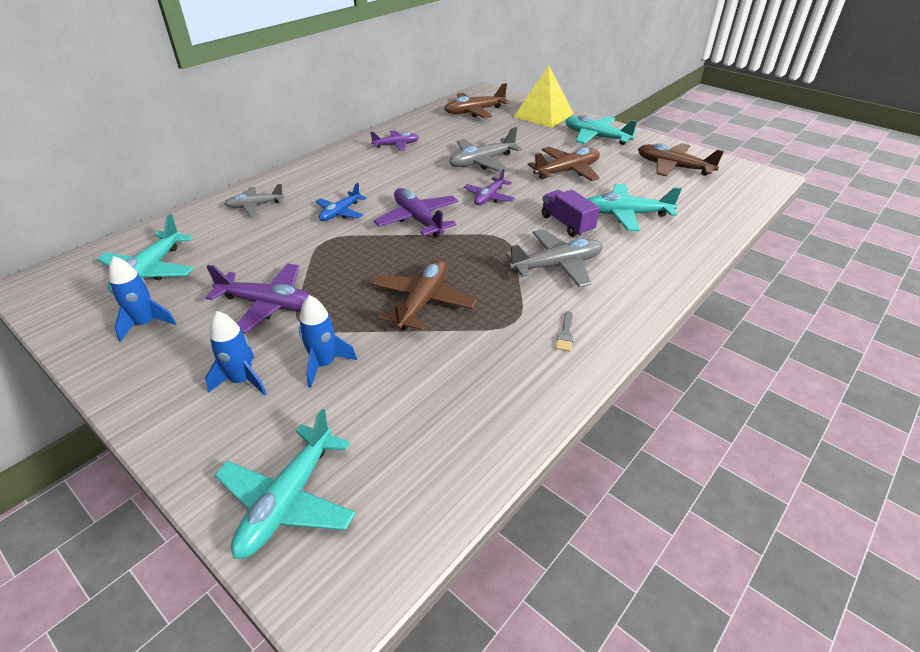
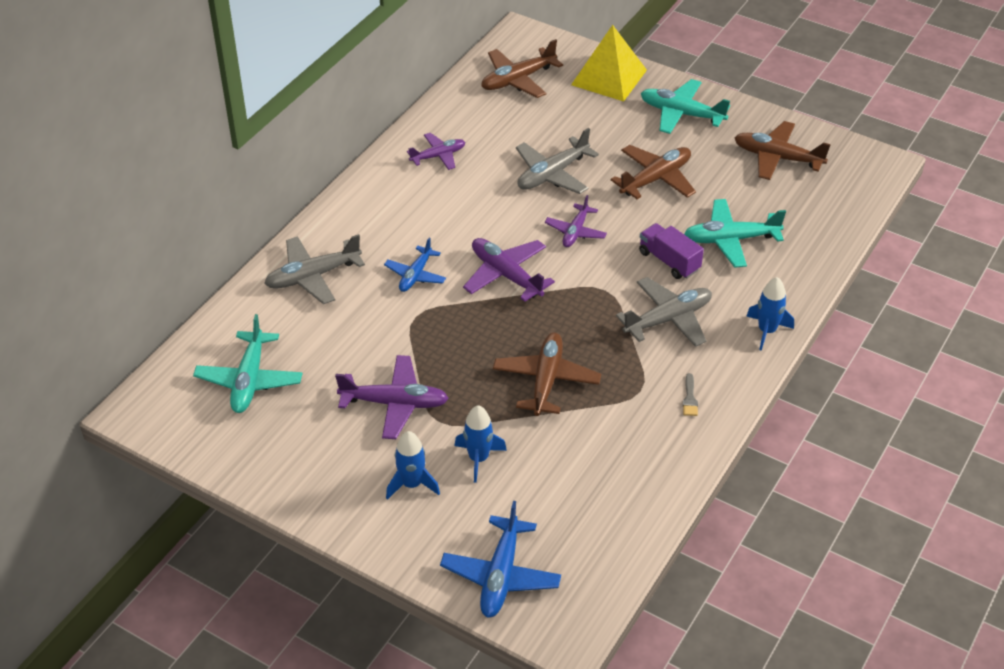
camera: 10 degrees left, 5 degrees up
blue rocket [109,256,177,342] -> blue rocket moved to [746,277,794,351]
turquoise plane [215,409,356,559] -> blue plane [440,501,561,618]
grey plane [224,184,284,216] -> grey plane [264,234,365,304], size x1.55

